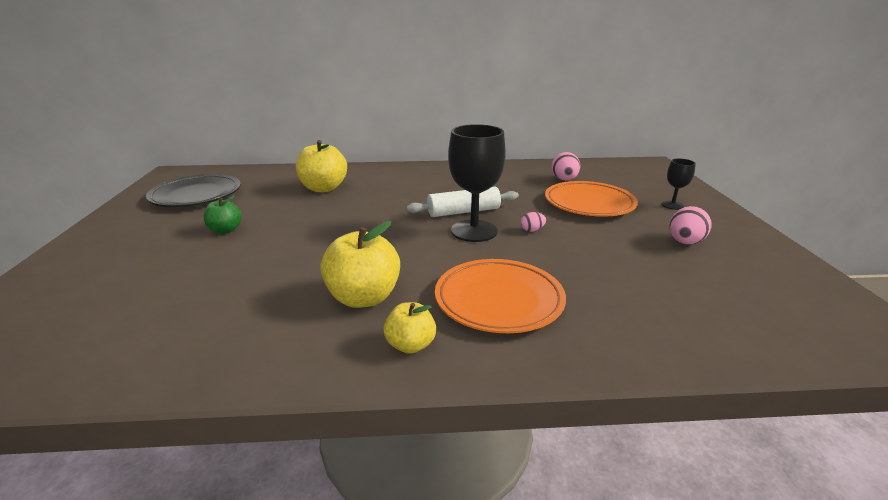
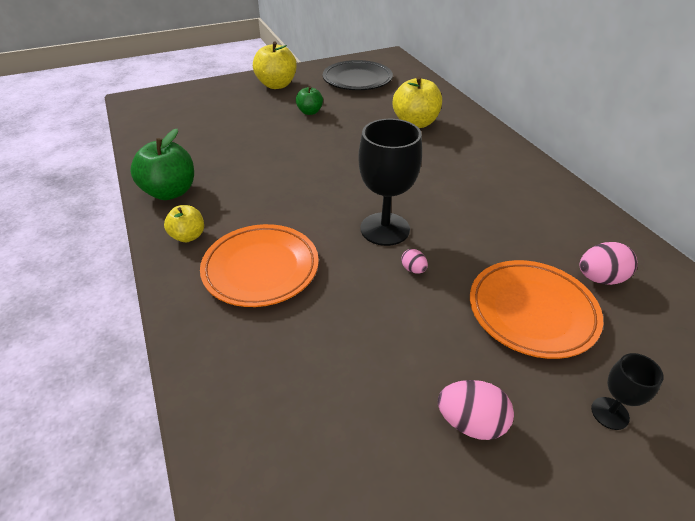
camera: 70 degrees right, 15 degrees up
yellow apple [320,221,400,308] -> yellow apple moved to [253,41,297,89]
white rolling pin [406,187,519,217] -> none
none -> green apple [130,129,194,200]

